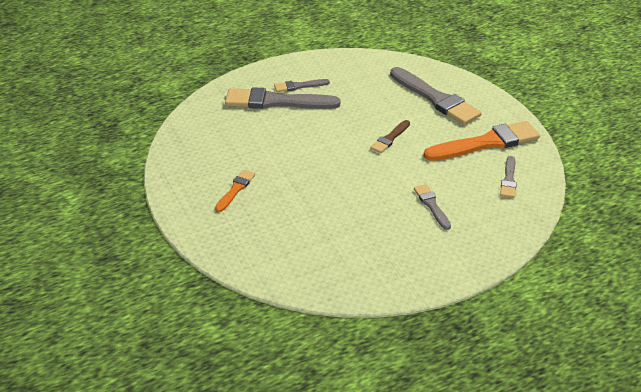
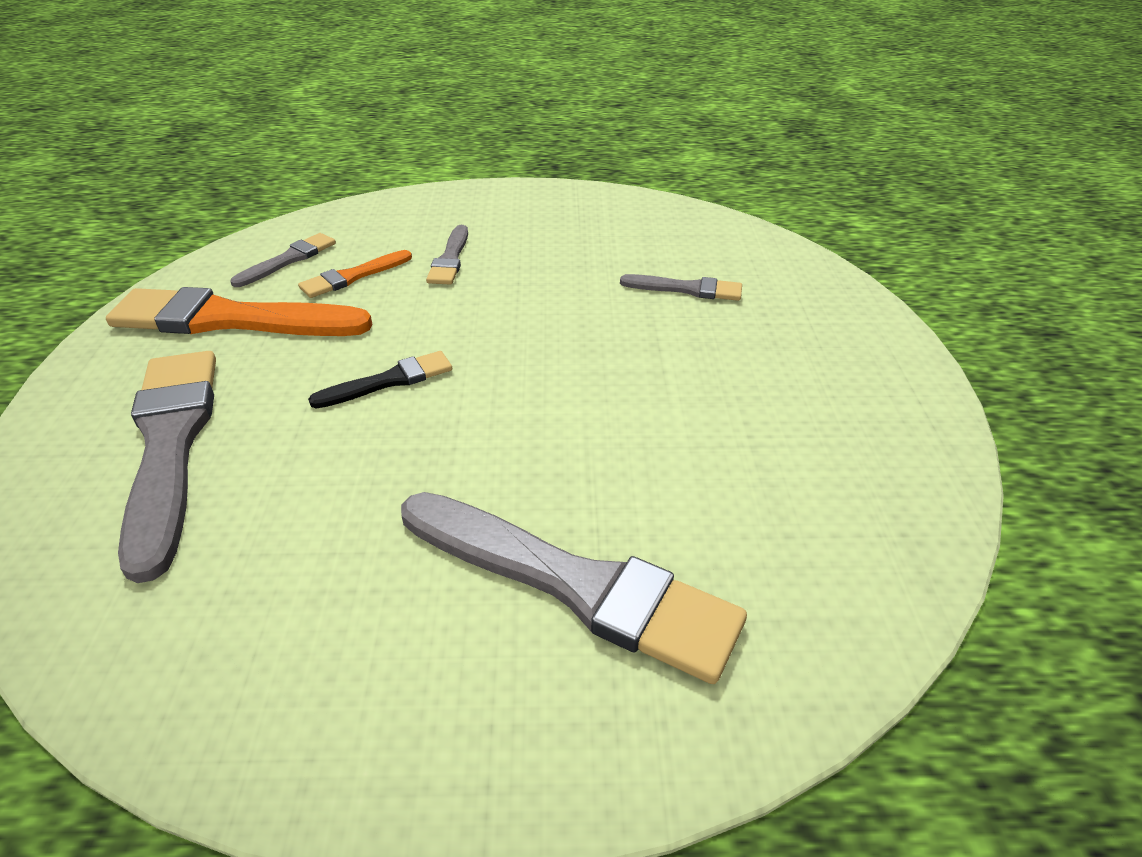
camera: 155 degrees left, 0 degrees up
orange brush [215,170,255,212] -> orange brush moved to [298,250,412,298]
grey brush [274,79,330,92] -> grey brush moved to [620,274,742,301]
brown brush [370,120,410,153] -> black brush [308,351,452,408]

